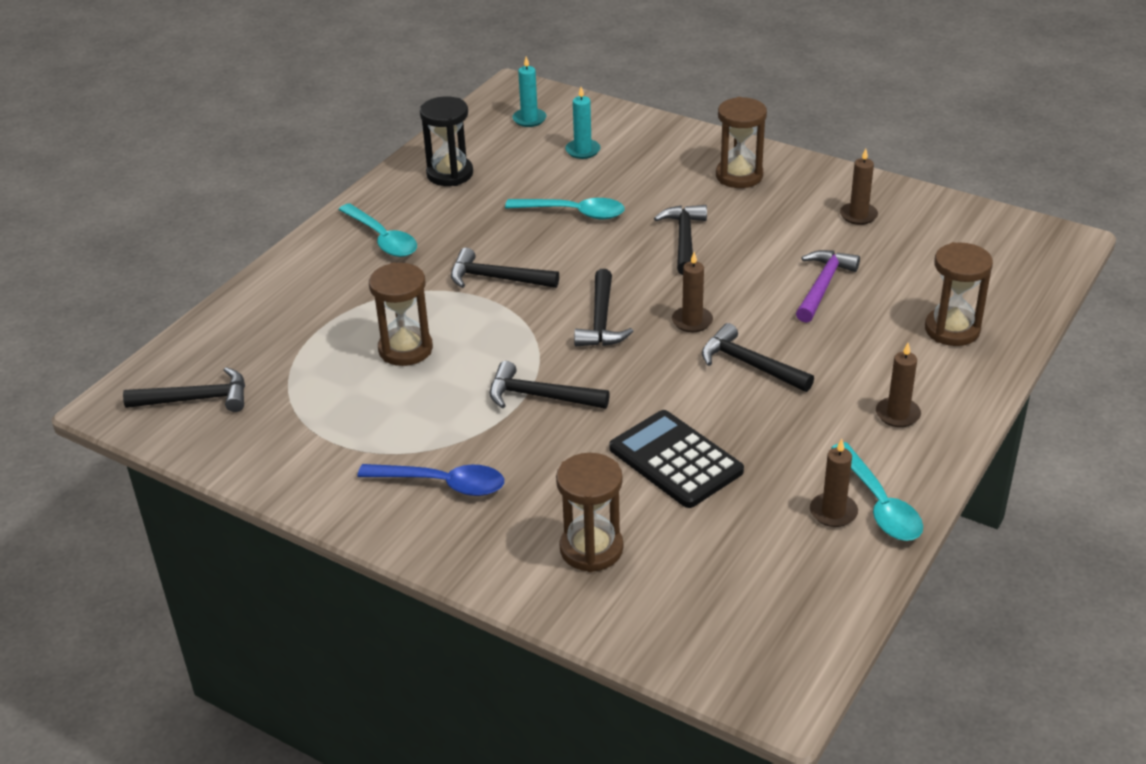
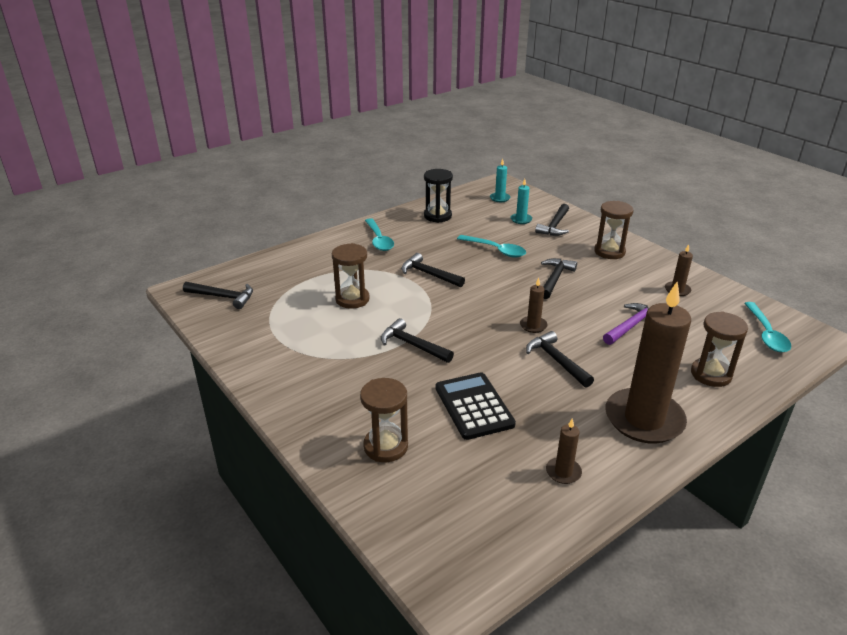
camera: 20 degrees right, 5 degrees down
blue spoon [357,464,504,496] -> none
black hammer [574,269,633,346] -> black hammer moved to [535,204,569,236]
turquoise spoon [831,442,923,541] -> turquoise spoon moved to [744,302,791,352]
brown candle [876,343,921,427] -> brown candle [605,282,691,444], size x2.41

